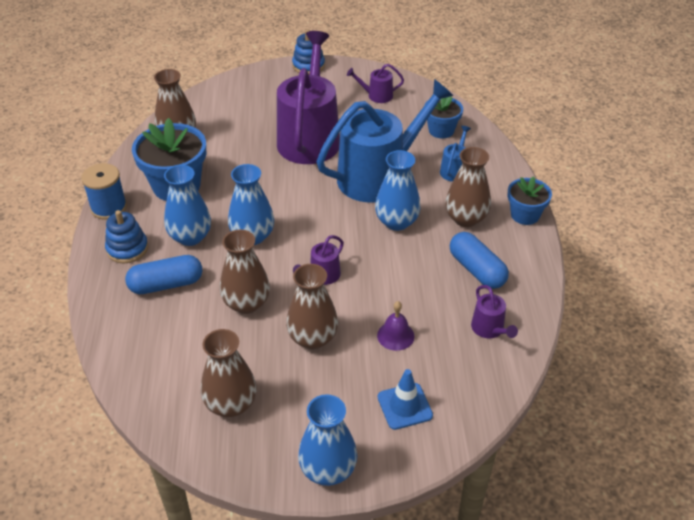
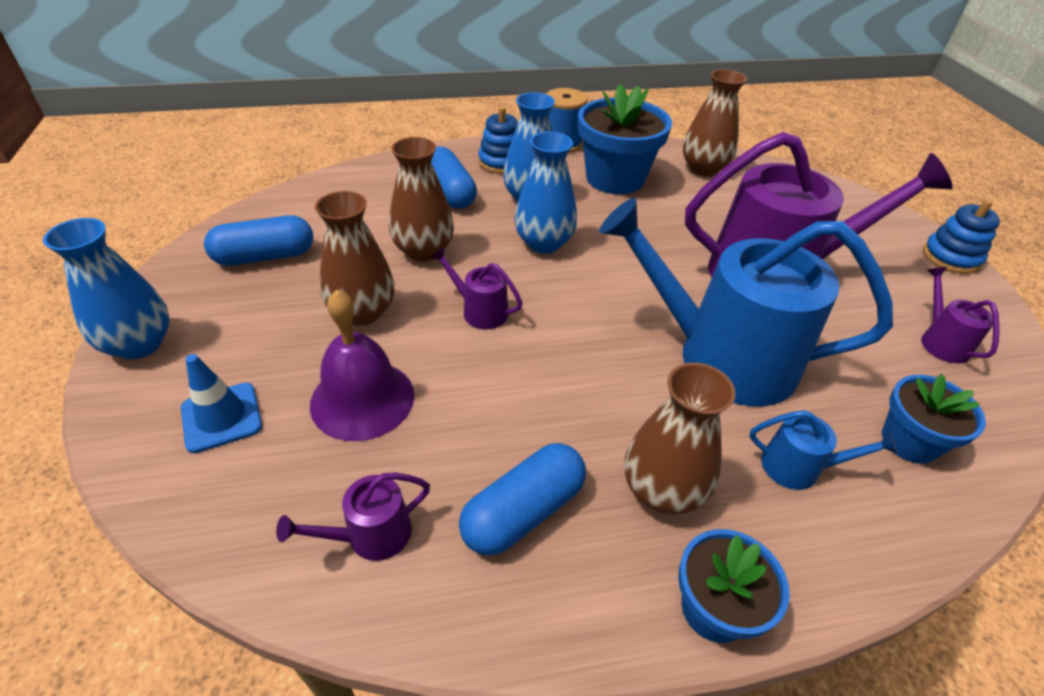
camera: 80 degrees right, 0 degrees up
brown vase [201,329,257,417] -> blue capsule [204,215,313,266]
blue watering can [317,79,454,202] -> blue watering can turned 150 degrees clockwise [599,198,893,407]
blue vase [375,150,421,231] -> none
purple bell [377,301,414,351] -> purple bell [310,289,414,441], size x1.74

